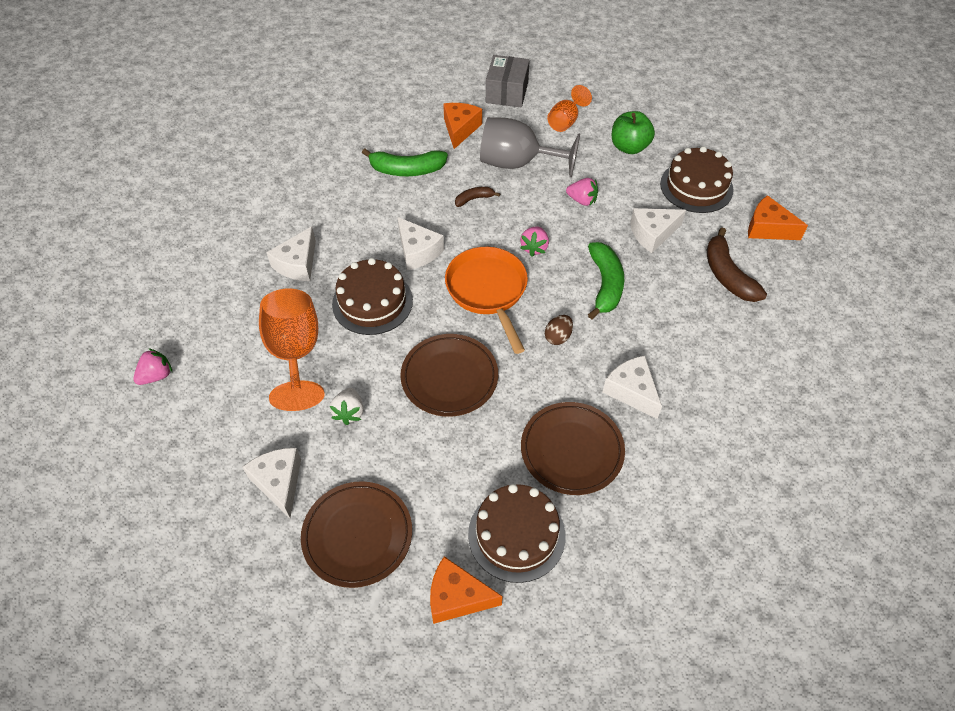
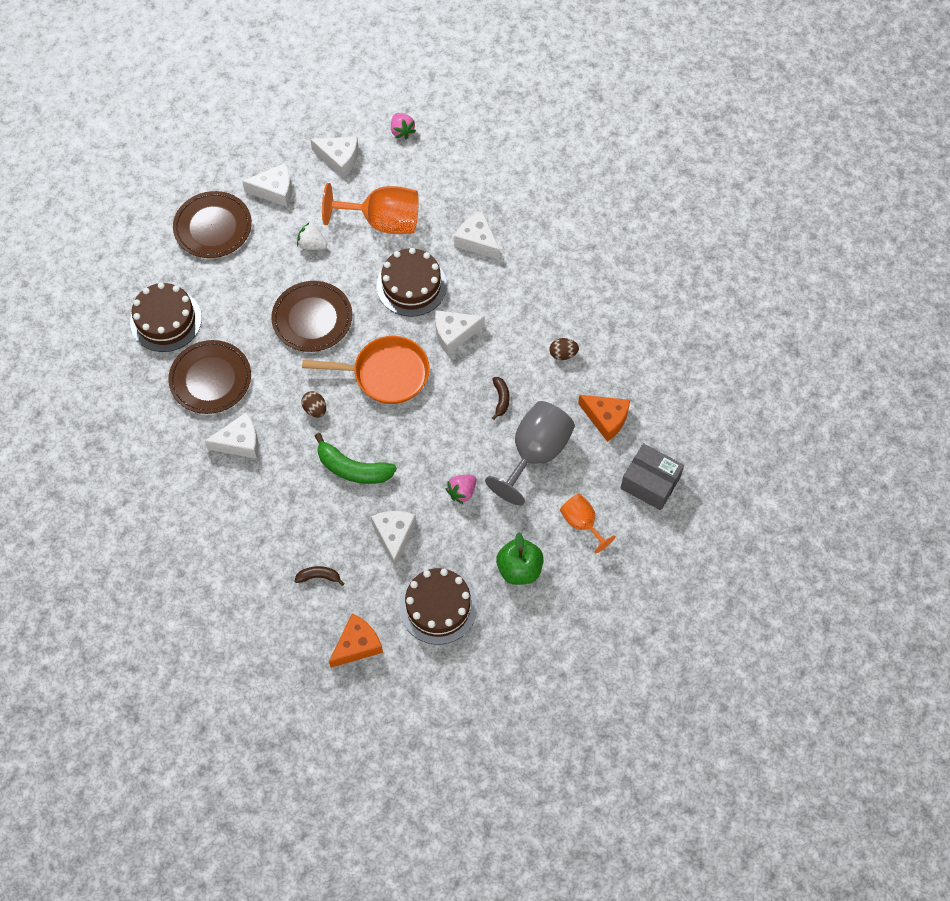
camera: 110 degrees right, 10 degrees up
green banana [362,148,448,176] -> brown egg [549,338,579,360]
orange cheese [430,556,503,624] -> none
pink strawberry [520,226,549,257] -> none
brown banana [707,228,767,302] -> brown banana [295,566,345,586], size x0.53
none -> white cheese [310,136,359,178]

